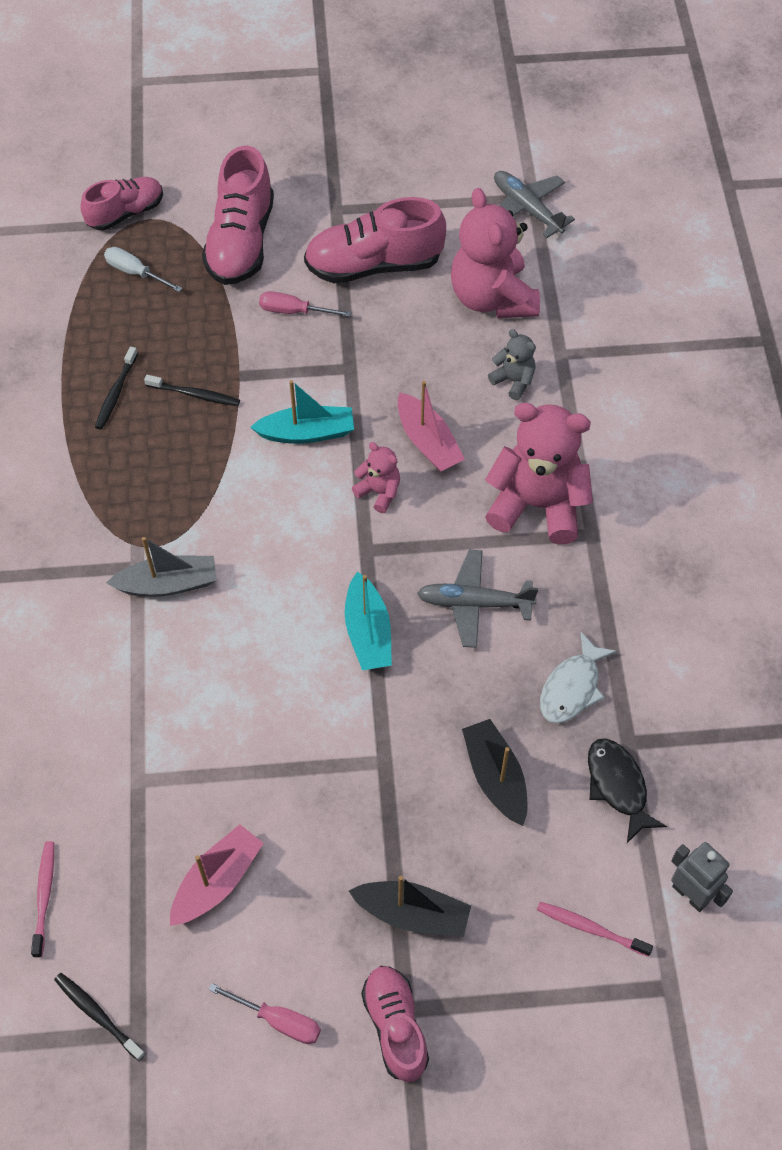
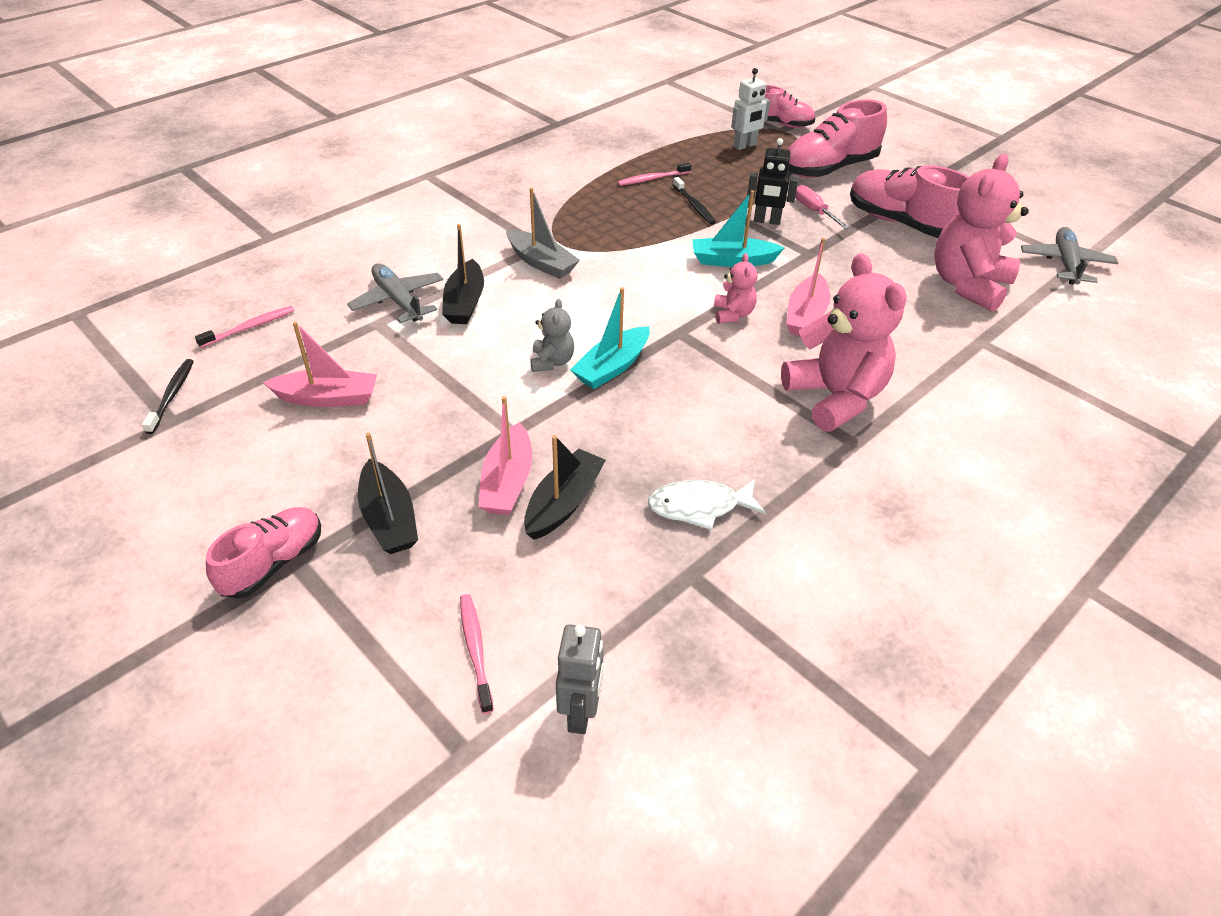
camera: 50 degrees right, 15 degrees down
black toothbrush [95,346,138,430] -> pink toothbrush [617,163,691,186]
white screwdriver [104,247,183,292] -> white robot [731,68,770,150]
pink screwdriver [209,983,321,1044] -> none
turquoise boat [250,380,354,444] -> turquoise boat turned 135 degrees clockwise [692,190,784,267]
grey plane [417,550,538,648] -> grey plane moved to [347,263,443,323]
grey teddy bear [488,329,536,400] -> grey teddy bear moved to [530,299,574,372]
black fish [588,738,667,843] -> none
none -> black boat [442,224,484,324]
none -> pink boat [478,396,532,515]
none -> black robot [747,138,798,225]

